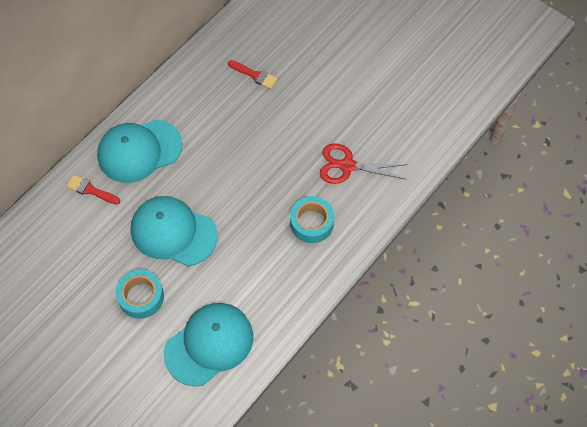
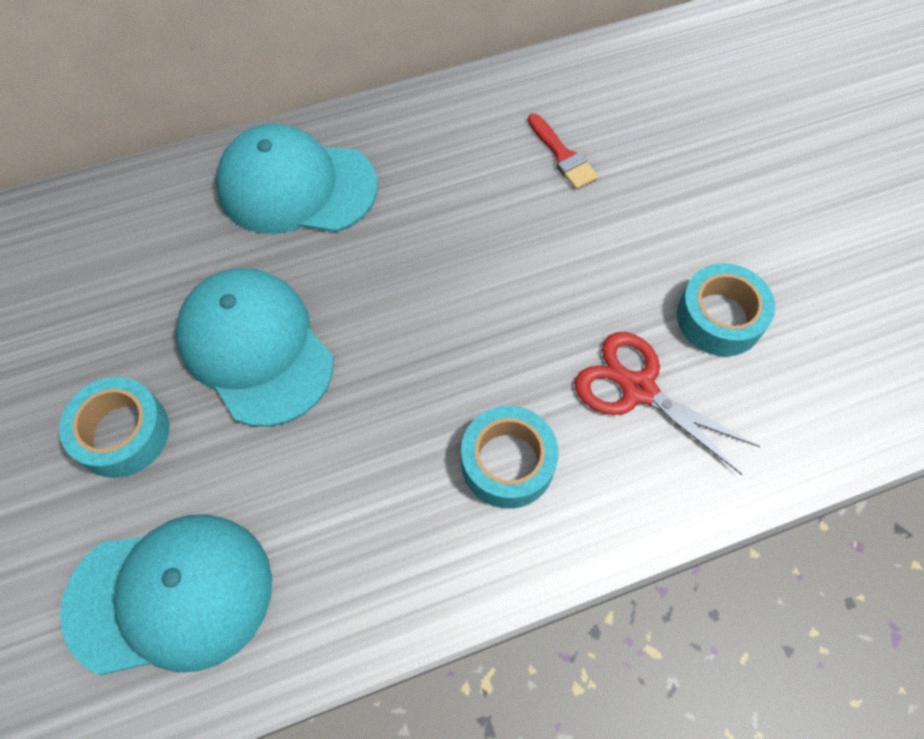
camera: 30 degrees right, 0 degrees up
red brush [66,175,120,205] -> none
none -> turquoise tape [677,263,775,356]

